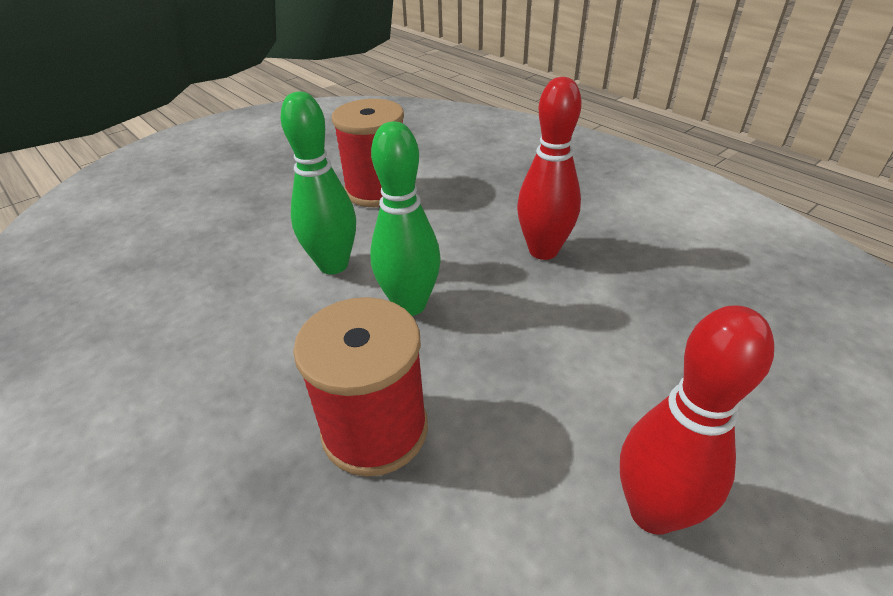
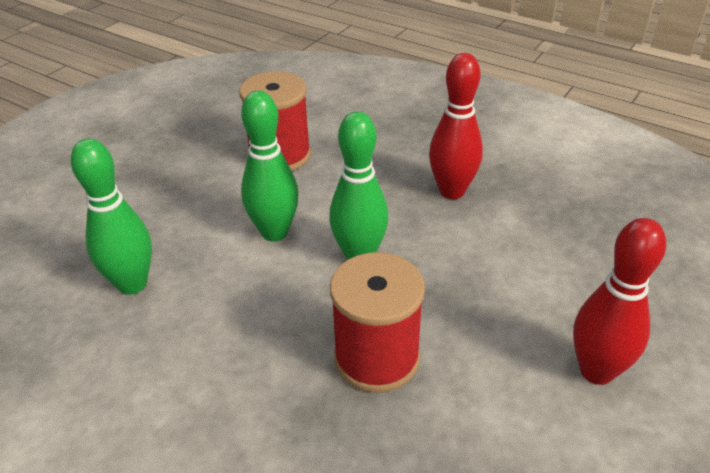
camera: 15 degrees left, 0 degrees up
none -> green bowling pin [71,138,152,295]

